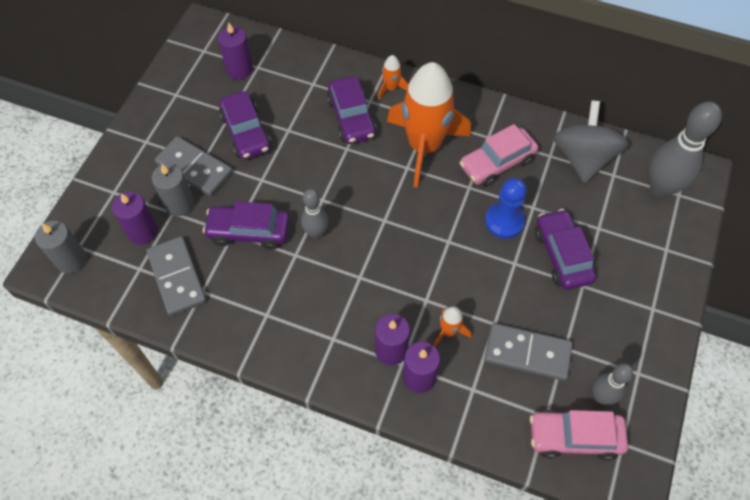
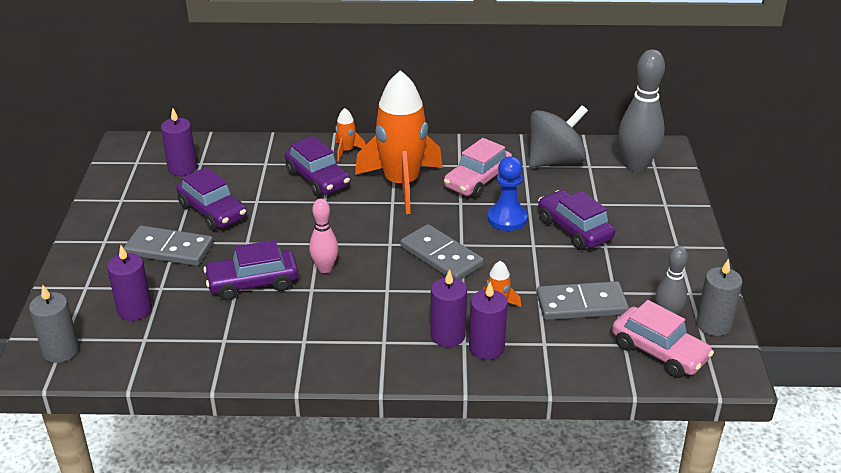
camera: 20 degrees left, 25 degrees down
grey domino [146,236,206,316] -> grey domino moved to [400,224,484,280]
grey candle [152,163,194,216] -> grey candle moved to [696,259,742,336]
grey bowling pin [301,189,328,239] -> pink bowling pin [309,199,338,273]
pink car [530,410,628,460] -> pink car turned 120 degrees counterclockwise [612,300,714,378]
grey spinning top [553,101,628,183] -> grey spinning top turned 75 degrees clockwise [529,105,588,168]

